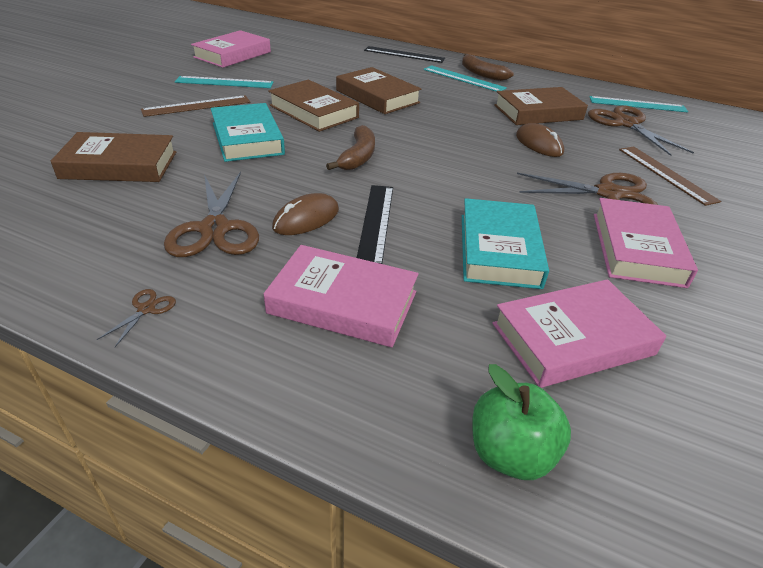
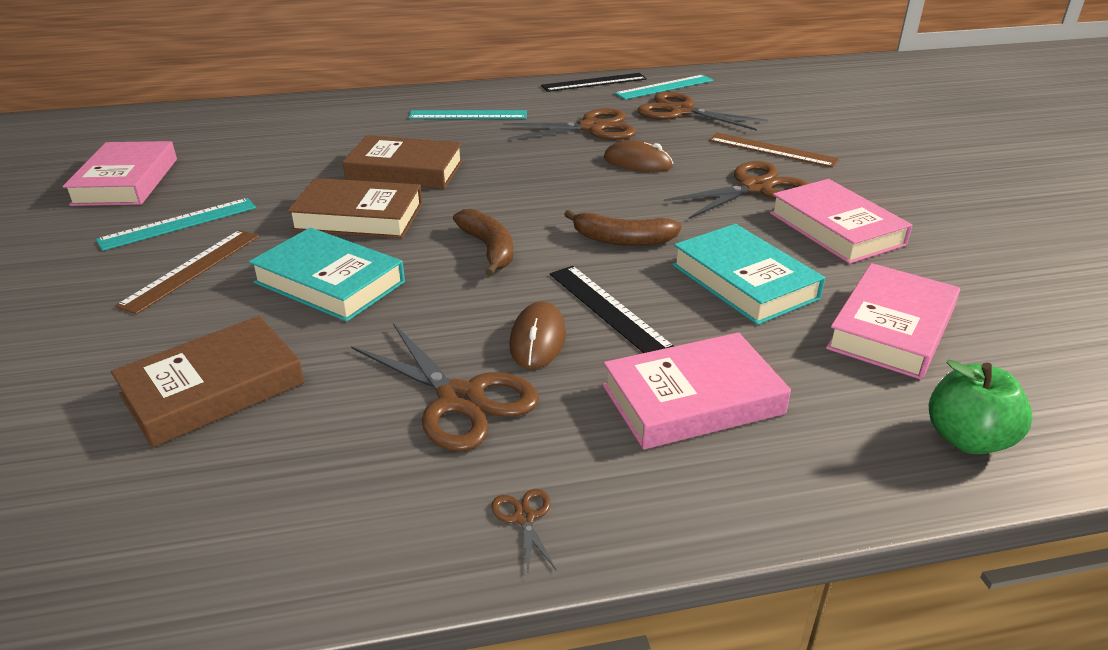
camera: 35 degrees left, 5 degrees down
black ruler [364,46,445,63] -> black ruler moved to [541,73,647,92]
brown banana [462,54,514,81] -> brown banana moved to [564,210,682,246]
brown book [494,87,588,125] -> brown scissors [503,108,637,140]

